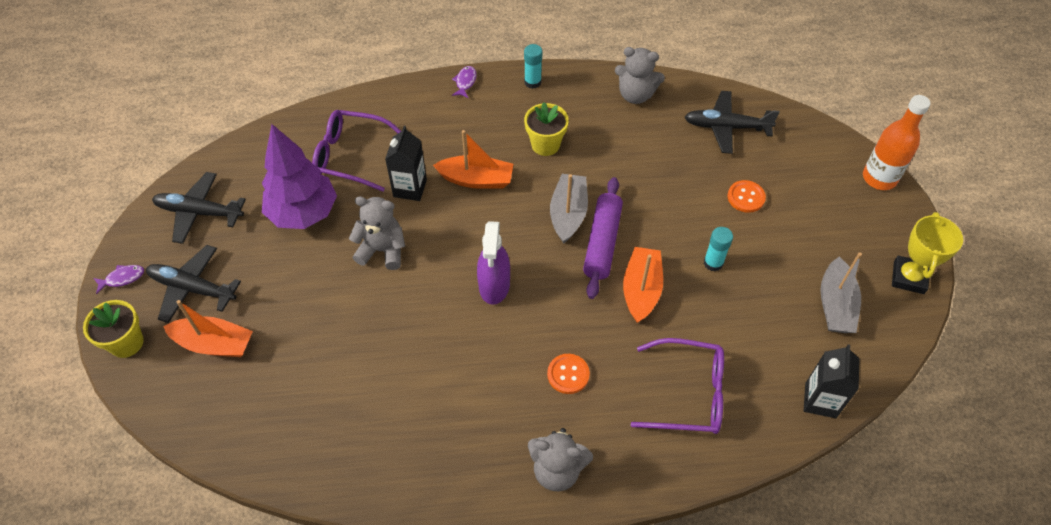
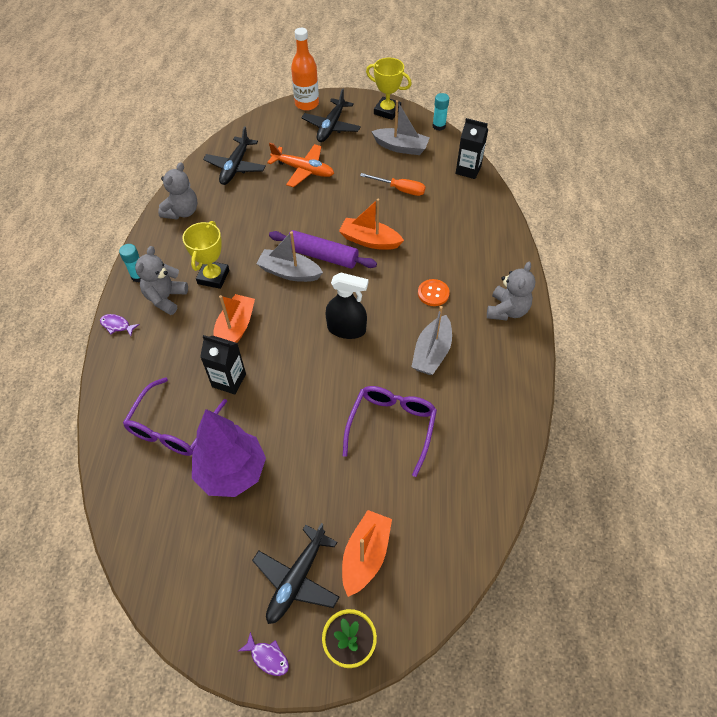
camera: 80 degrees left, 0 degrees up
purple fish [93,265,144,294] -> purple fish turned 135 degrees clockwise [238,632,289,676]
black plane [152,172,246,244] -> black plane moved to [301,88,361,142]
grey teddy bear [349,197,405,270] -> grey teddy bear moved to [135,246,188,315]
purple spray bottle [477,221,510,305] -> black spray bottle [325,273,368,339]
yellow flower pot [524,102,569,156] -> yellow trophy [182,221,229,289]
purple glasses [631,338,724,434] -> purple glasses moved to [343,386,437,477]
turquoise glue stick [704,227,733,271] -> turquoise glue stick moved to [432,93,449,131]
orange button [727,180,766,213] -> orange plane [267,143,334,187]
none -> orange screwdriver [360,173,426,196]
none -> grey boat [411,306,452,375]

